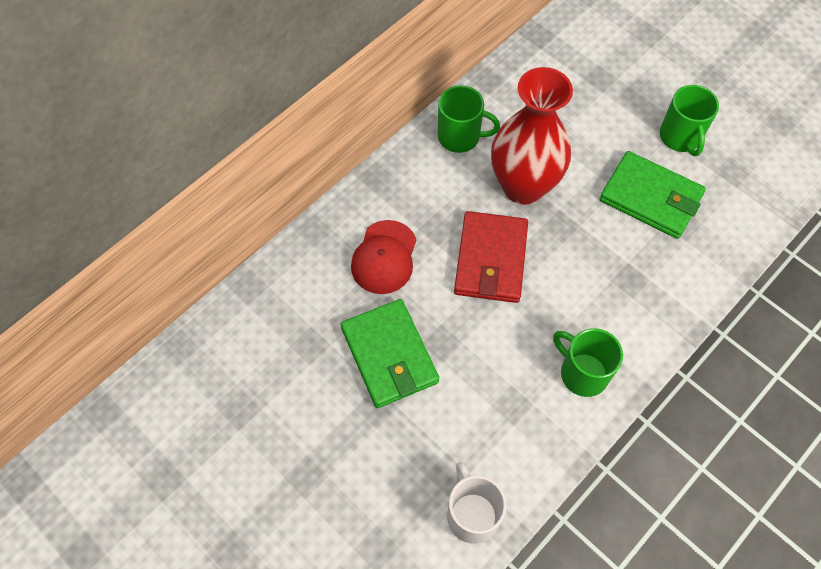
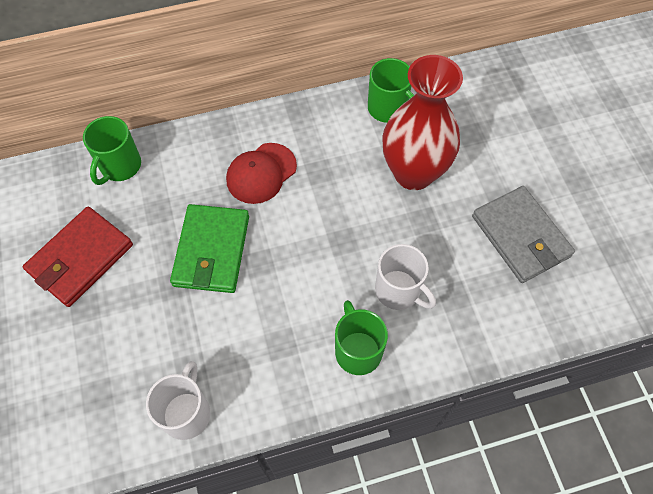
camera: 30 degrees right, 0 degrees up
red wallet [454,211,528,303] -> red wallet moved to [23,206,133,307]
green wallet [599,151,706,239] -> grey wallet [472,186,575,283]
green mug [660,85,719,156] -> green mug moved to [83,116,141,185]
none -> white mug [375,244,436,310]

